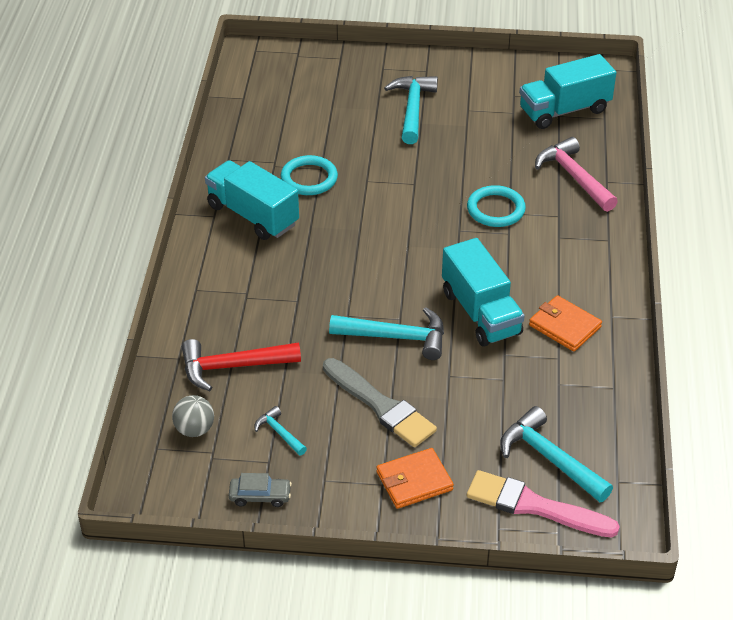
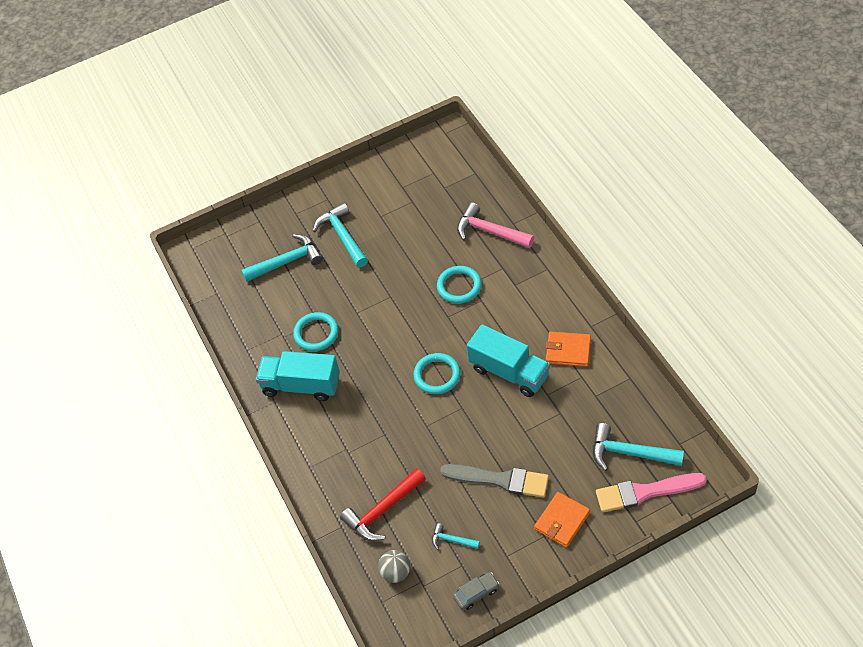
camera: 25 degrees left, 10 degrees up
turquoise hammer [329,307,444,360] -> turquoise hammer moved to [241,234,323,282]
turquoise truck [519,54,616,129] -> none
none -> turquoise ring [413,353,461,394]

